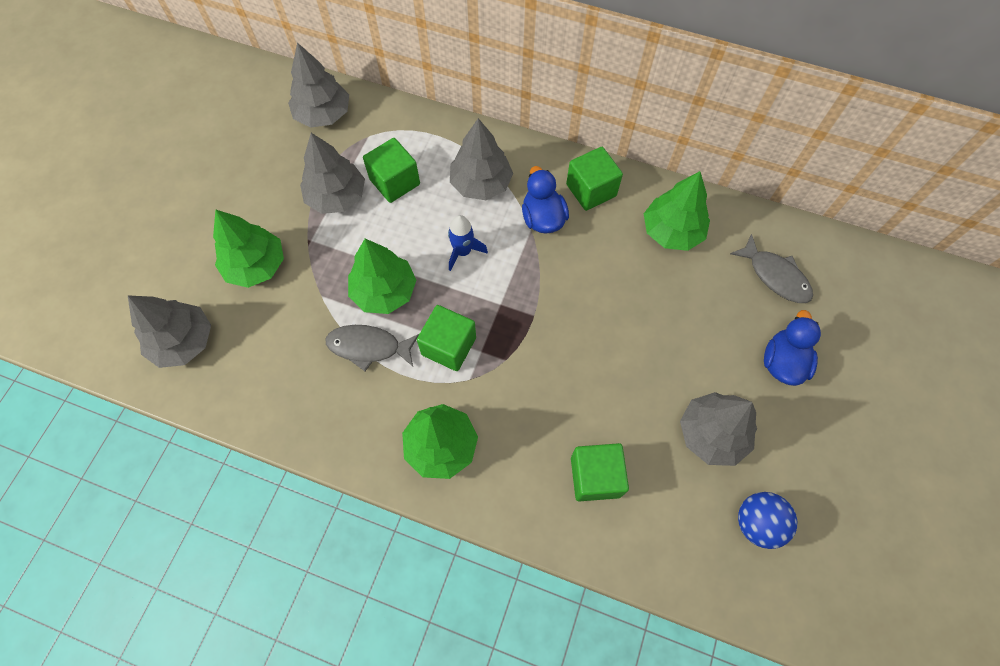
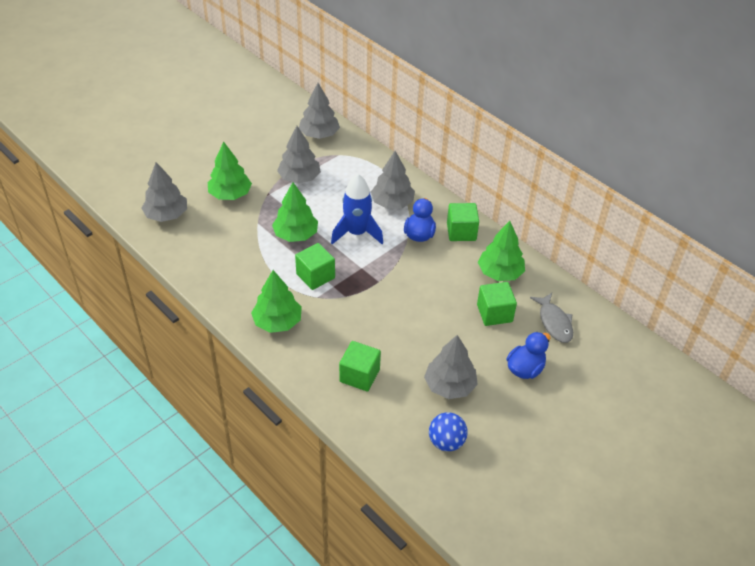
camera: 25 degrees right, 20 degrees down
grey fish [326,325,419,371] -> none
green cube [363,138,420,203] -> green cube moved to [477,282,517,326]
blue rocket [448,215,488,271] -> blue rocket [331,174,383,244], size x1.71

